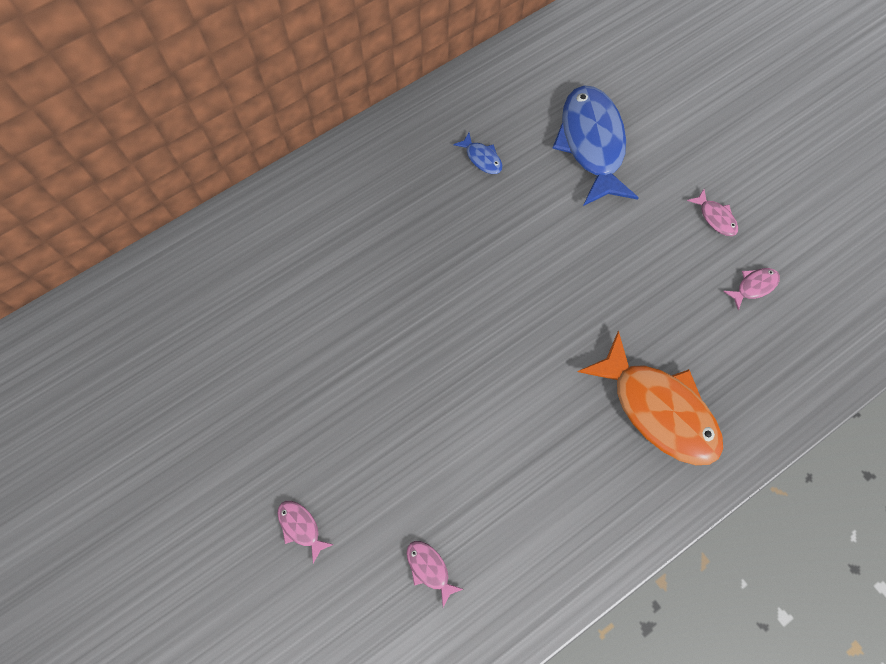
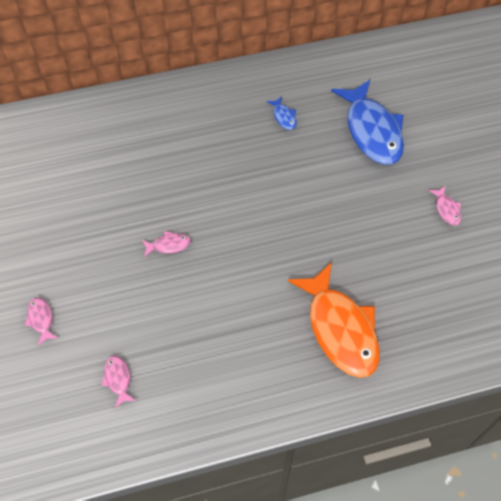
camera: 20 degrees right, 10 degrees down
blue fish [552,85,639,206] -> blue fish turned 150 degrees clockwise [331,80,404,165]
pink fish [723,268,780,310] -> pink fish moved to [142,231,191,257]

